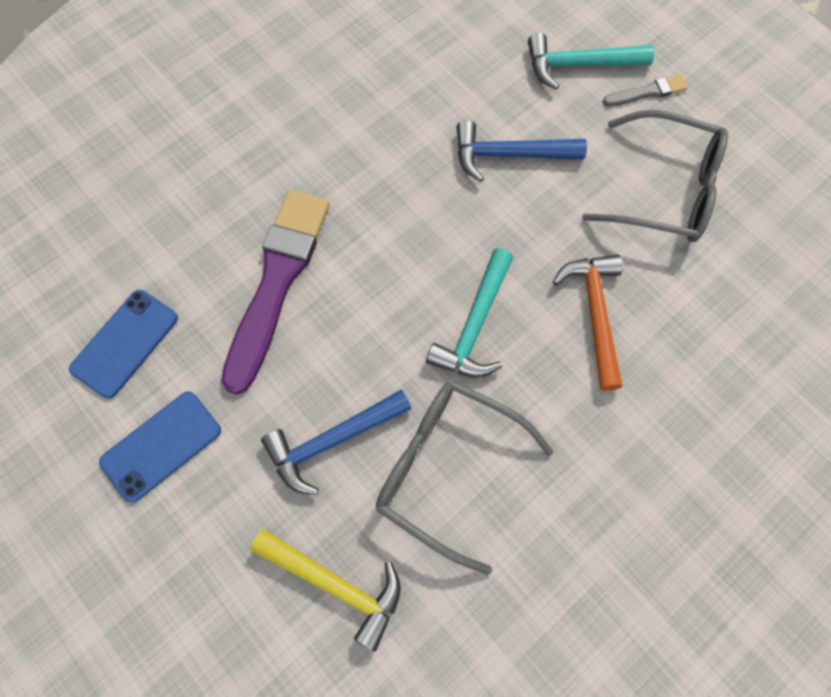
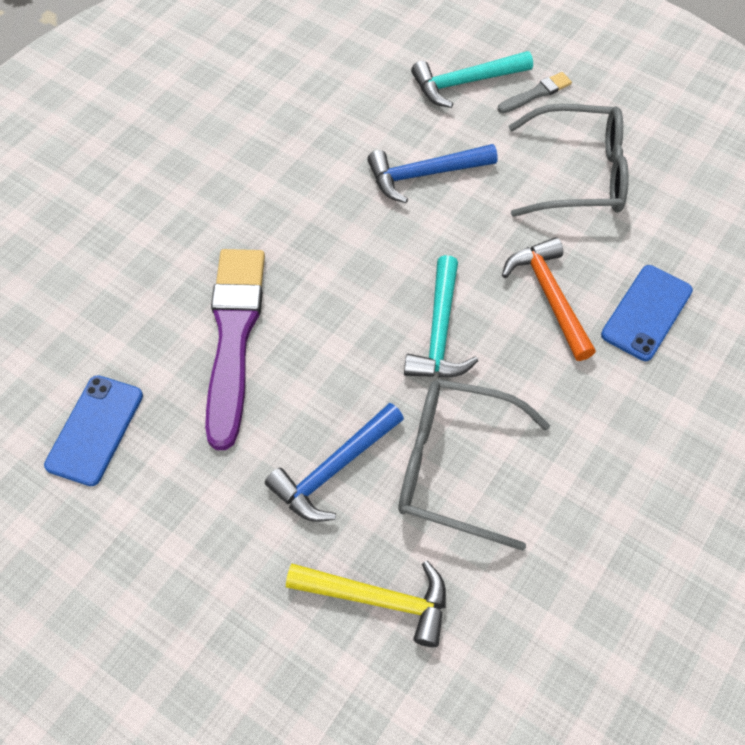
camera: 15 degrees left, 10 degrees down
blue phone [99,391,221,503] -> blue phone moved to [601,265,693,361]

